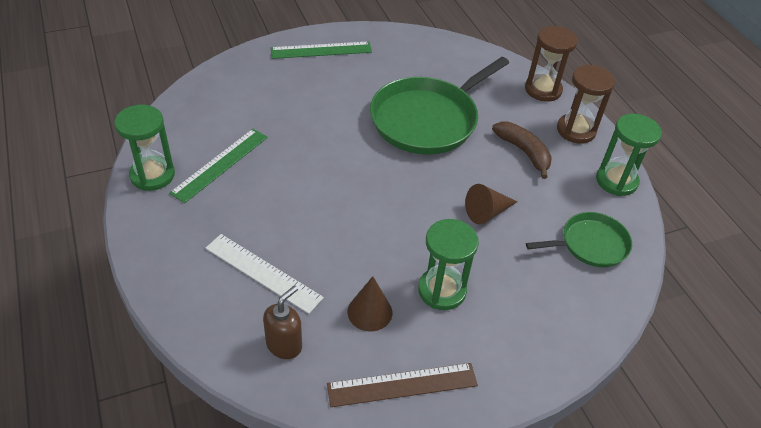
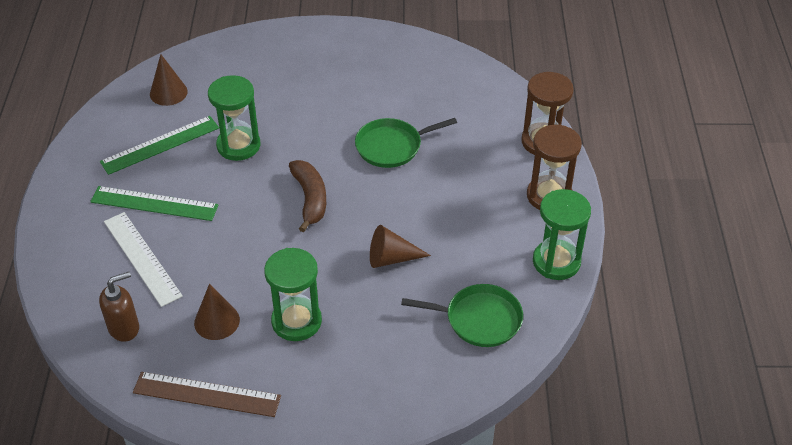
camera: 25 degrees right, 0 degrees up
green hourglass [114,105,175,191] -> green hourglass moved to [208,75,260,161]
green ruler [271,42,372,59] -> green ruler moved to [90,186,219,221]
green pan [370,57,509,155] -> green pan [355,118,457,168], size x0.55
brown banana [492,122,552,179] -> brown banana moved to [289,160,326,232]
none -> brown cone [150,54,188,106]

